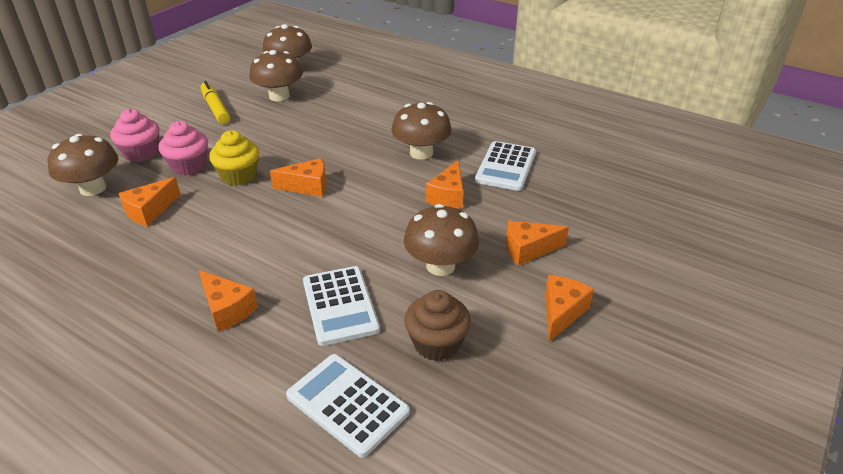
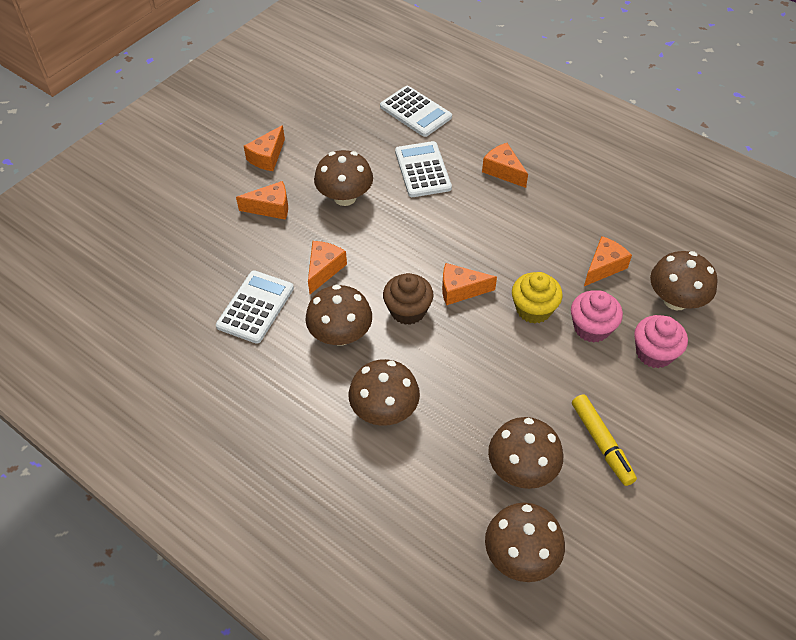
camera: 175 degrees left, 15 degrees up
brown cupcake [404,290,471,361] -> brown cupcake moved to [383,273,433,325]
none -> brown mushroom [349,359,420,426]

